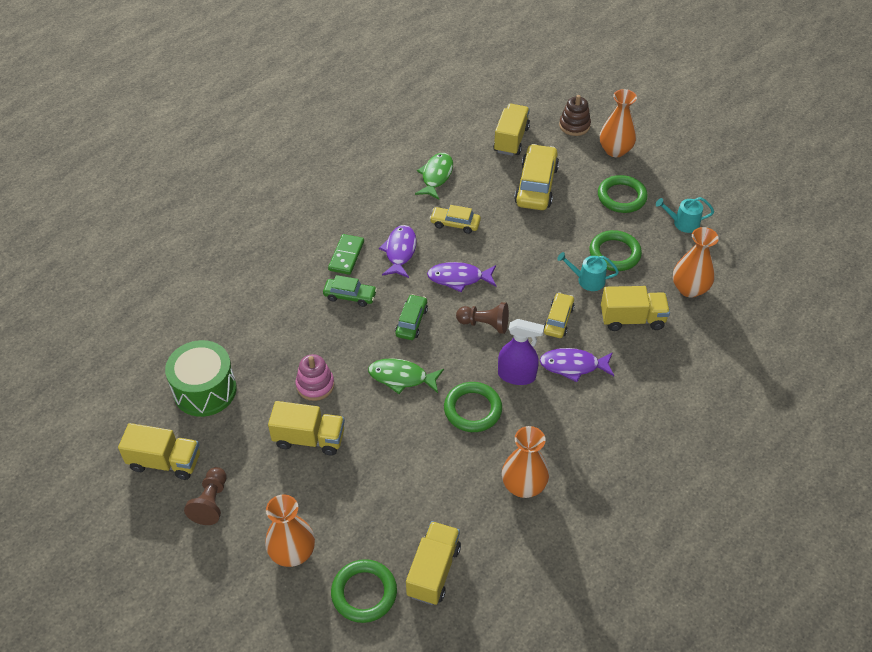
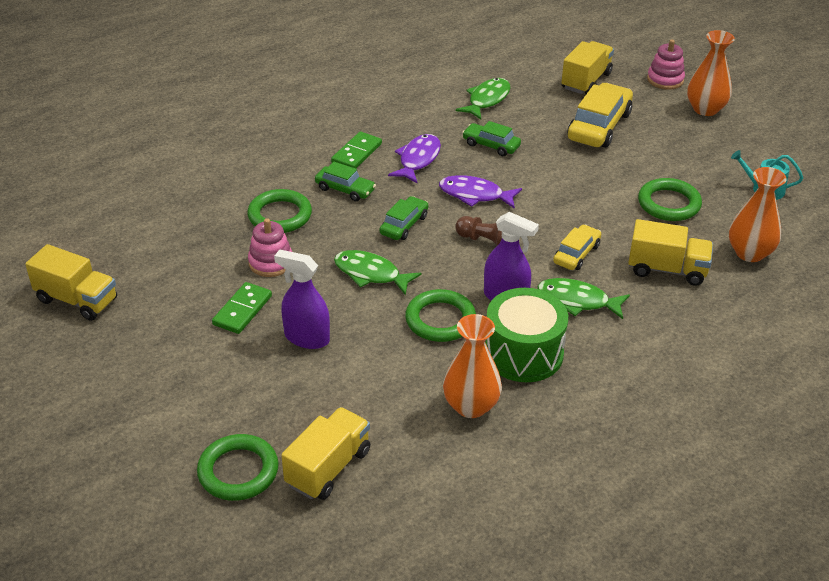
camera: 15 degrees right, 10 degrees down
green drum [165,340,237,417] -> green drum moved to [485,288,568,382]
brown pawn [184,467,226,525] -> none
orange vase [265,495,315,567] -> none
yellow truck [268,401,345,456] -> green domino [212,282,272,334]
yellow car [430,205,481,234] -> green car [462,121,521,156]
purple fish [539,348,614,382] -> green fish [537,278,630,319]
turquoise watering can [557,252,619,291] -> none
brown stacking toy [559,95,591,136] -> pink stacking toy [647,40,685,90]
green ring [598,175,648,213] -> green ring moved to [247,189,312,233]
none -> purple spray bottle [274,249,330,349]

